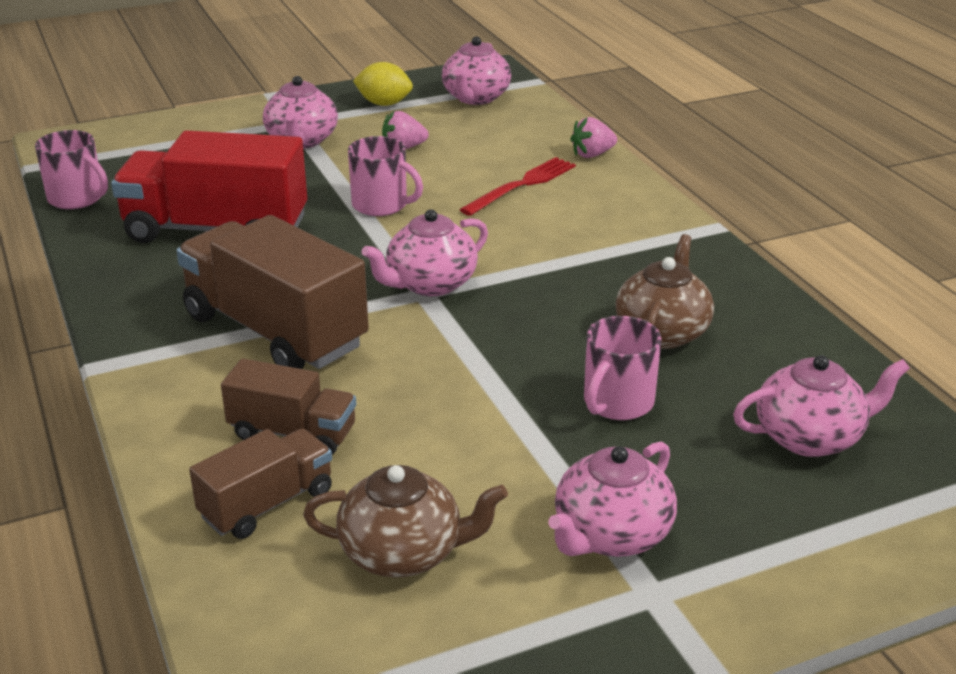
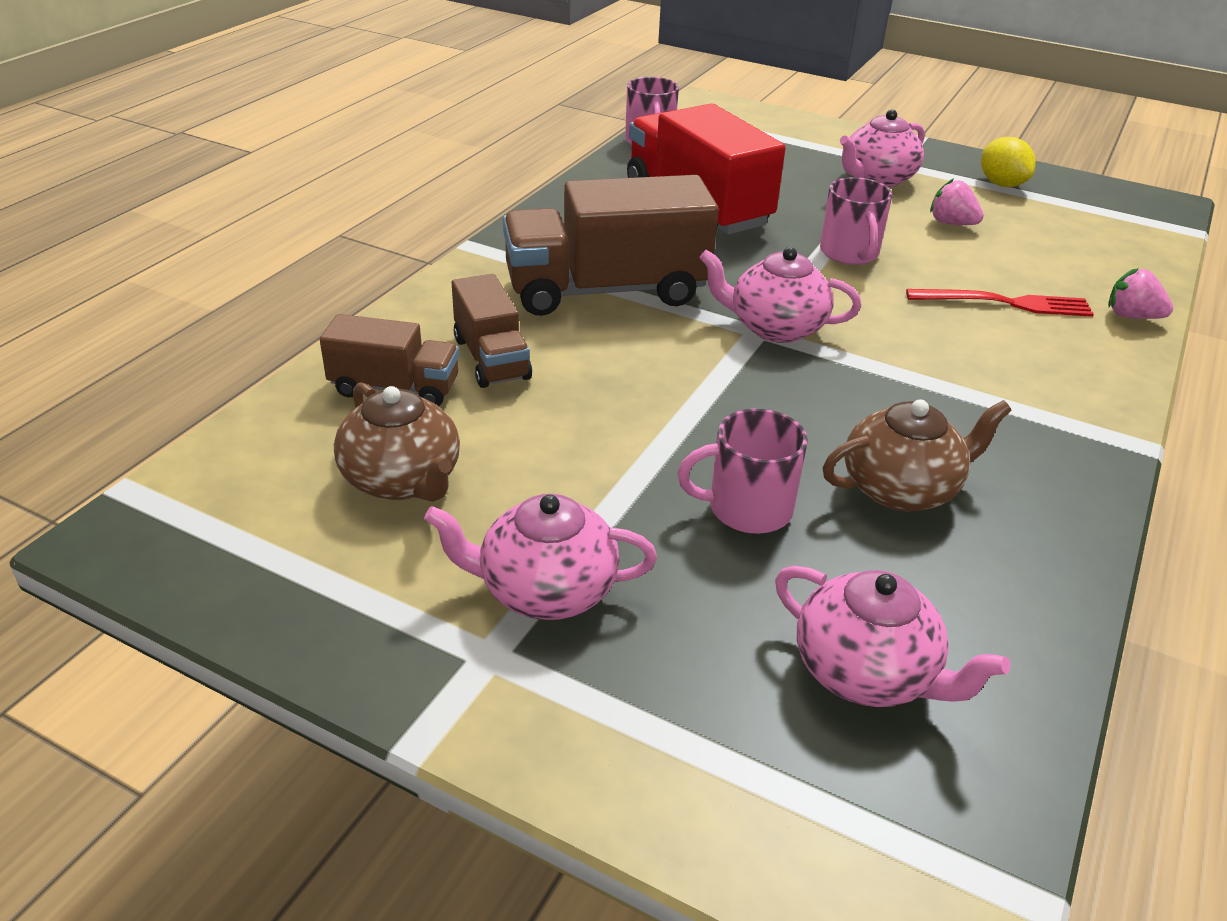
camera: 50 degrees right, 5 degrees up
brown truck [176,215,369,369] -> brown truck turned 105 degrees counterclockwise [503,175,719,316]
pink teapot [442,36,511,105] -> none

